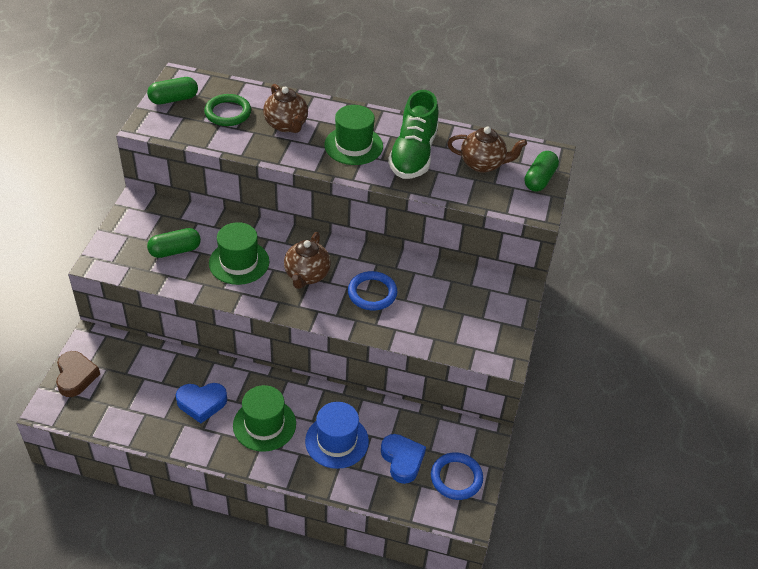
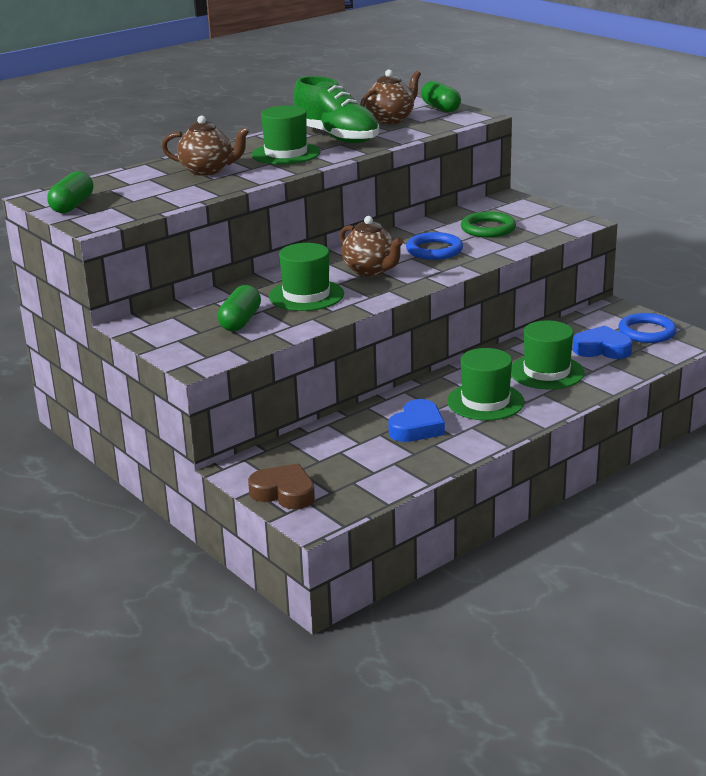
camera: 50 degrees left, 20 degrees down
green ring [204,94,251,126] -> green ring moved to [461,212,516,237]
blue hat [305,402,369,469] -> green hat [511,320,585,389]

